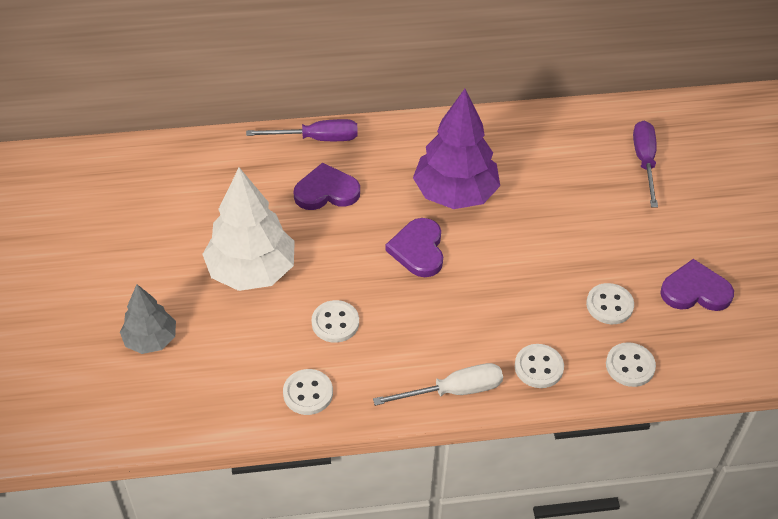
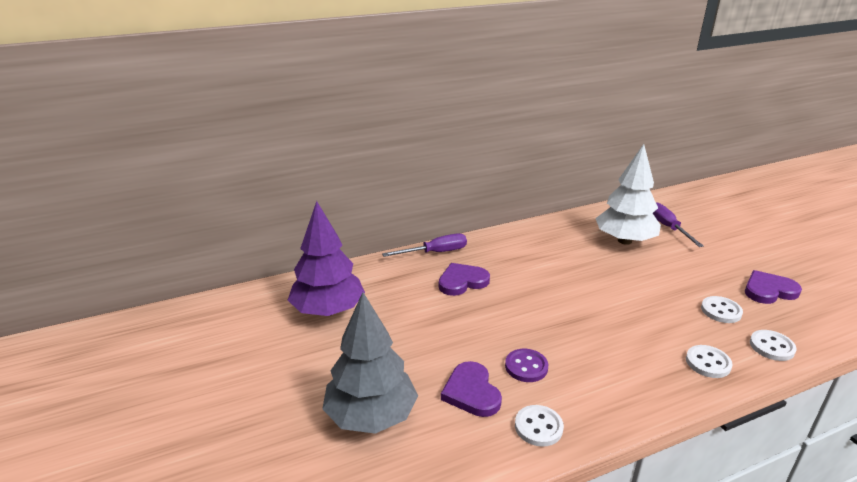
camera: 15 degrees left, 20 degrees down
grey tree [120,284,176,354] -> grey tree [322,292,418,434], size x1.72
white tree [202,167,295,291] -> white tree moved to [595,144,661,245]
white button [312,300,359,343] -> purple button [505,349,548,382]
white screwdriver [373,363,503,406] -> none
purple heart [385,218,443,277] -> purple heart moved to [441,361,502,417]
purple tree [413,89,500,209] -> purple tree moved to [288,201,365,316]

